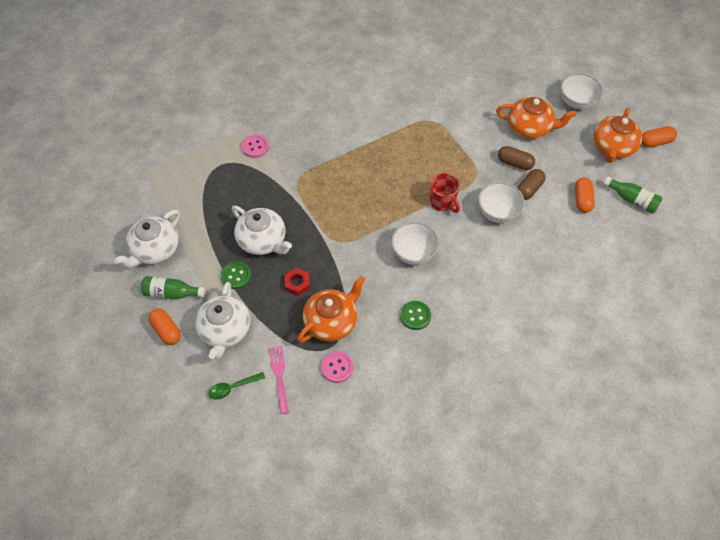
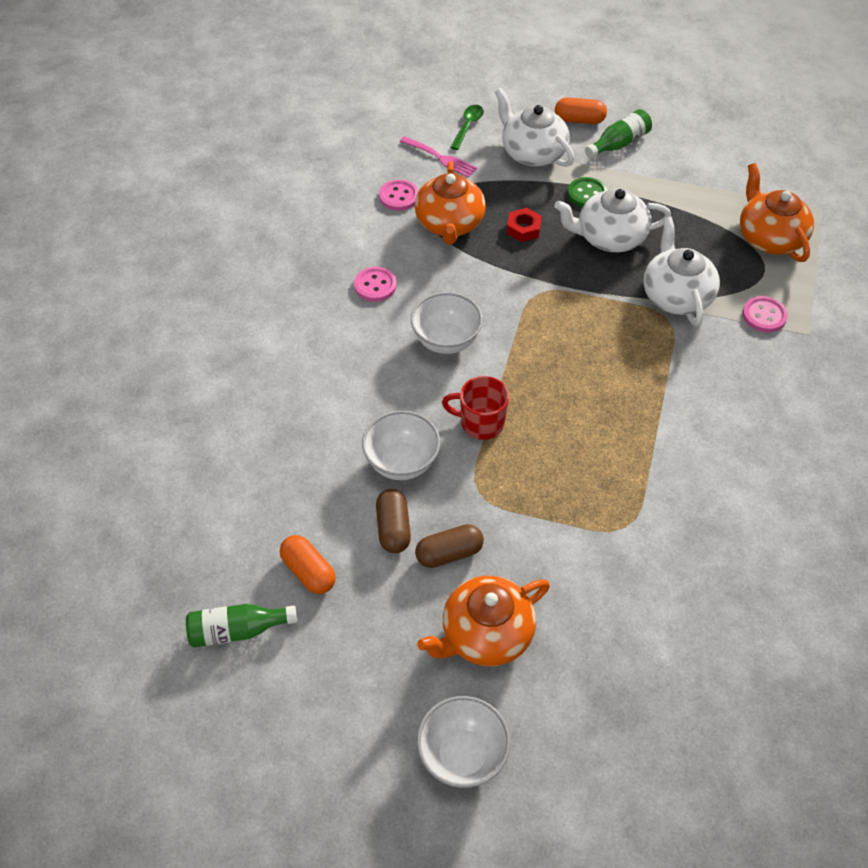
camera: 135 degrees right, 5 degrees down
white teapot [114,210,180,268] -> white teapot moved to [643,217,720,326]
green button [400,301,431,330] -> pink button [354,267,397,302]
orange teapot [593,108,642,163] -> orange teapot moved to [740,163,814,262]
orange capsule [641,126,677,148] -> none

